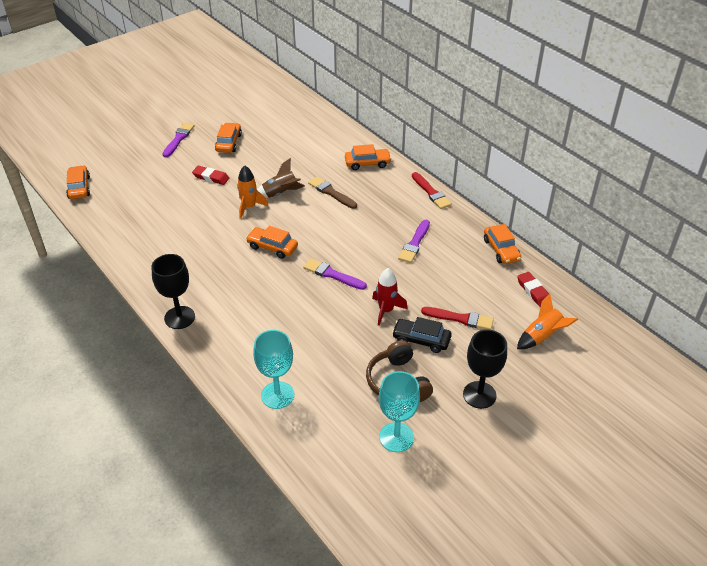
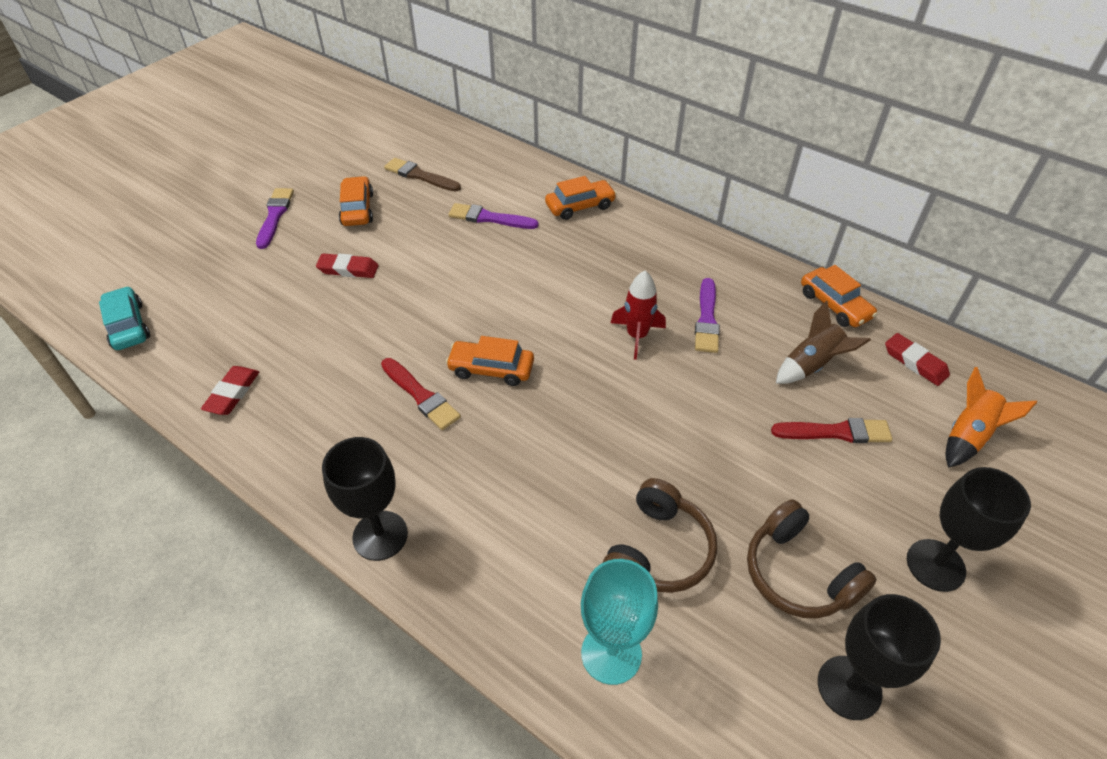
camera: 15 degrees left, 5 degrees up
orange car [66,165,90,199] -> turquoise car [99,286,150,350]
orange rocket [237,165,268,219] -> none
brown rocket [257,158,305,198] -> brown rocket moved to [776,301,871,384]
purple brush [303,258,367,290] -> purple brush moved to [449,203,538,229]
brown brush [308,176,357,209] -> brown brush moved to [384,158,461,192]
red rocket [372,268,408,326] -> red rocket moved to [611,271,666,360]
turquoise goblet [379,371,420,452] -> black goblet [818,594,941,720]
black car [392,317,452,353] -> none
red brush [412,172,452,209] -> red brush moved to [381,358,461,430]
none -> red eraser [201,366,259,415]
none -> brown headphones [602,478,717,593]

